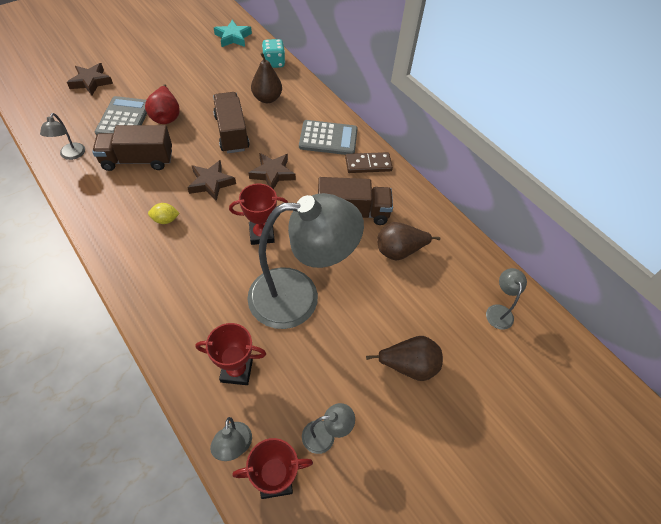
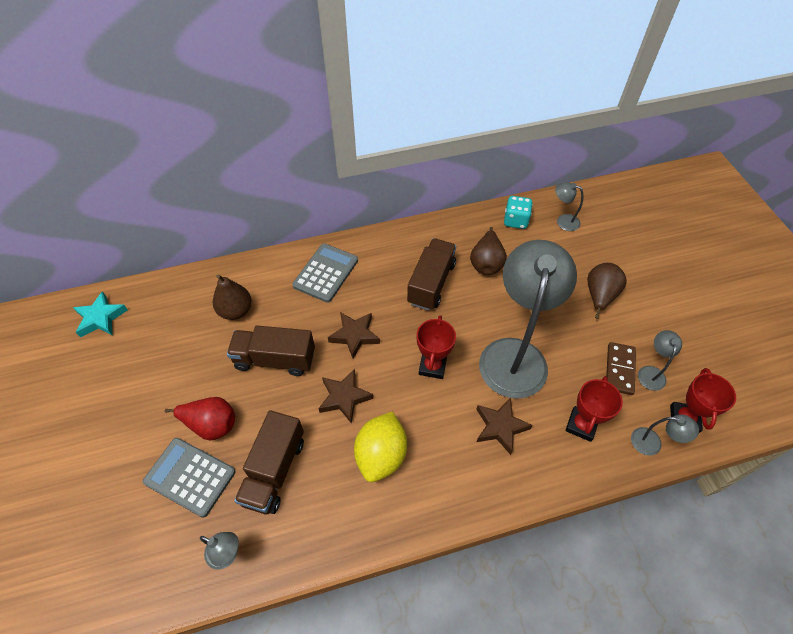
camera: 65 degrees left, 0 degrees up
brown star [67,63,113,95] -> brown star moved to [476,397,532,455]
yellow lemon [148,203,180,224] -> yellow lemon [354,411,407,482], size x2.07
turquoise dice [262,39,285,68] -> turquoise dice moved to [504,196,533,229]
brown domino [345,152,393,173] -> brown domino moved to [606,342,636,395]

